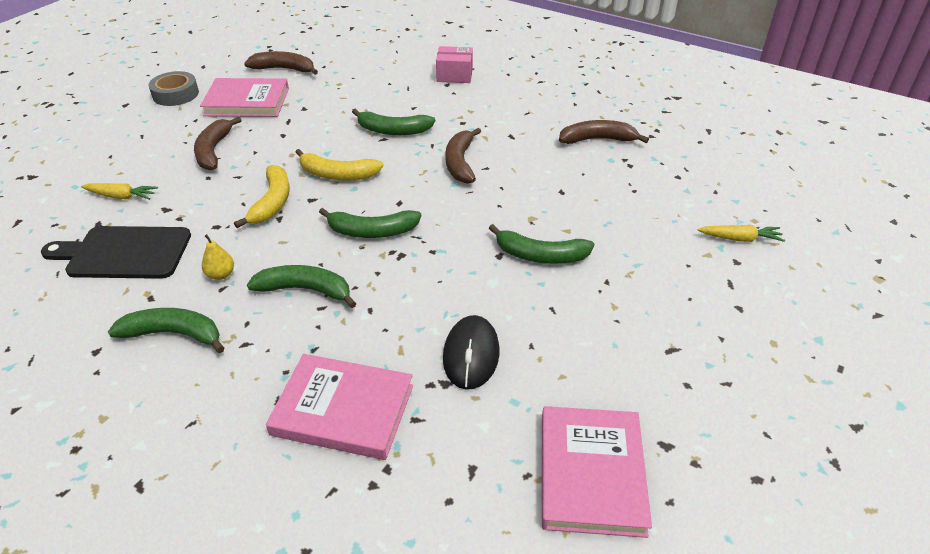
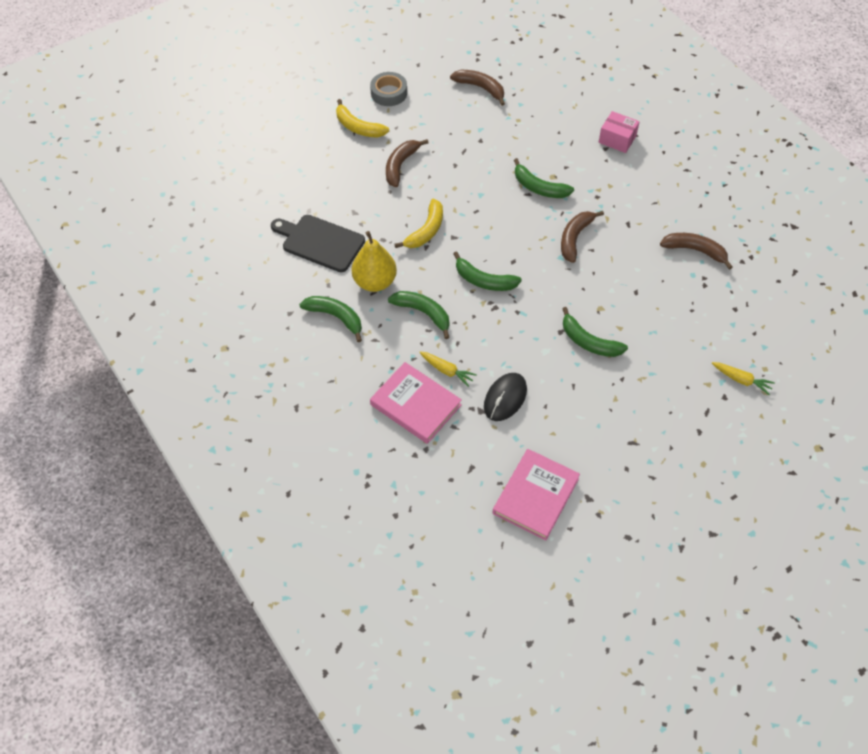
camera: 25 degrees right, 15 degrees up
yellow carrot [81,183,158,200] -> yellow carrot moved to [419,351,477,387]
pink book [200,78,289,117] -> none
yellow pear [202,234,234,280] -> yellow pear [352,231,397,292], size x2.13
yellow banana [295,149,384,181] -> yellow banana moved to [336,99,389,138]

